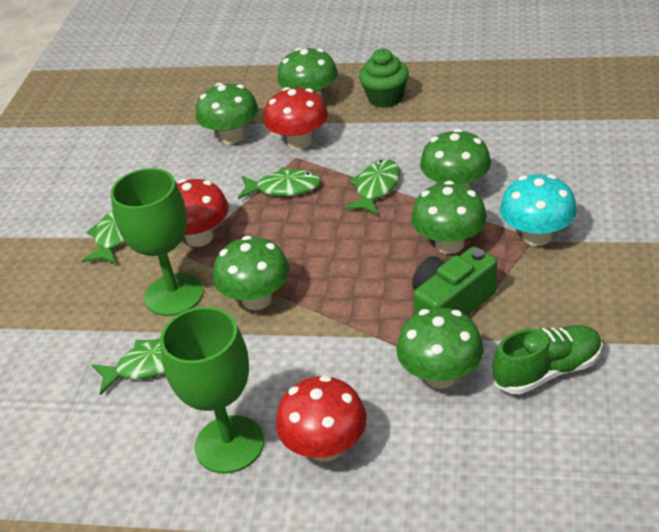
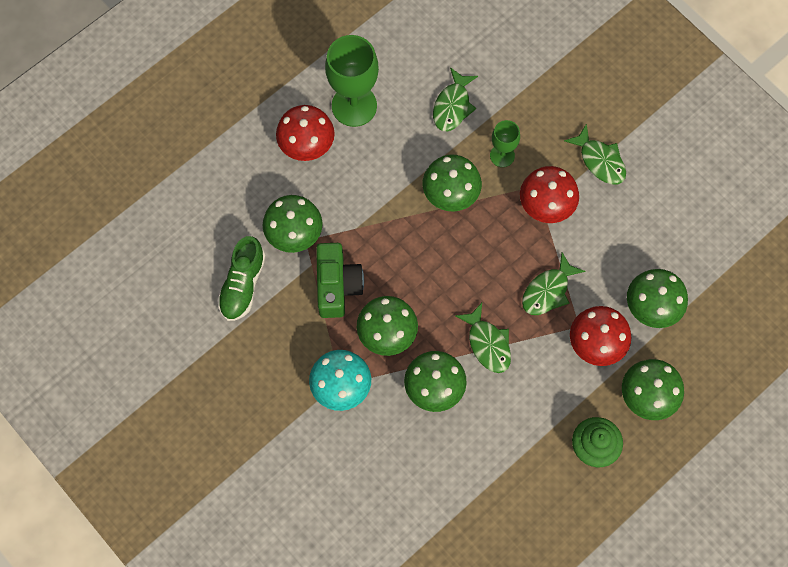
camera: 125 degrees right, 30 degrees up
green goblet [110,168,204,316] -> green goblet [490,120,520,167], size x0.54

